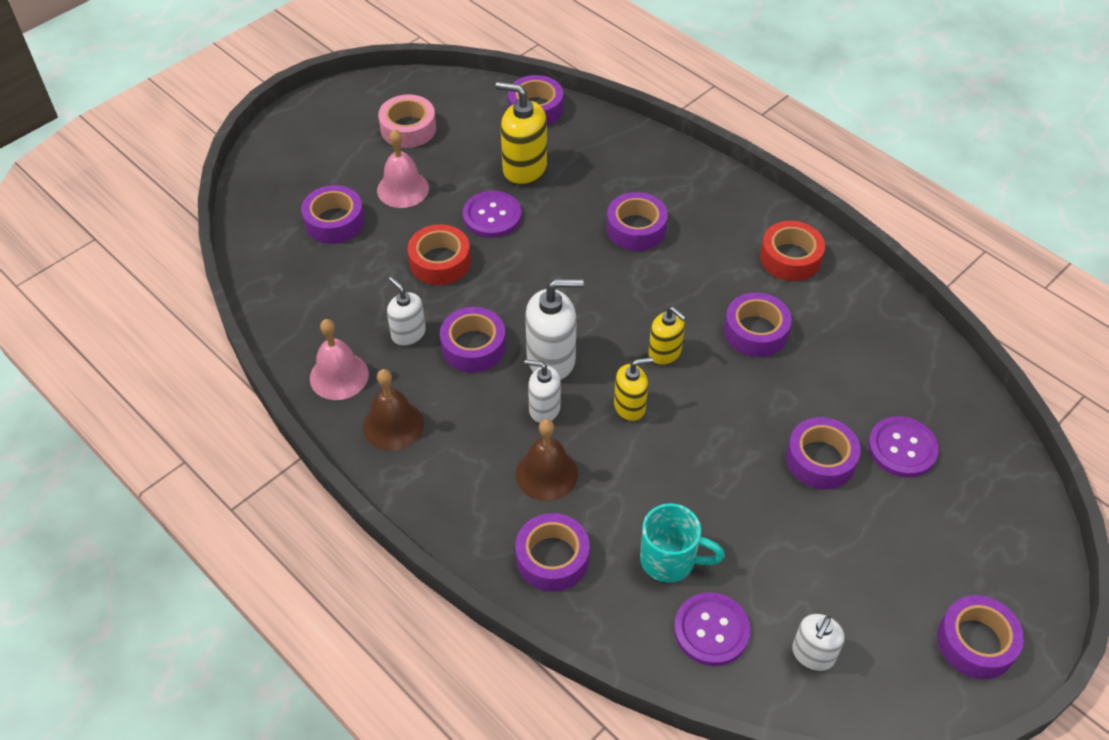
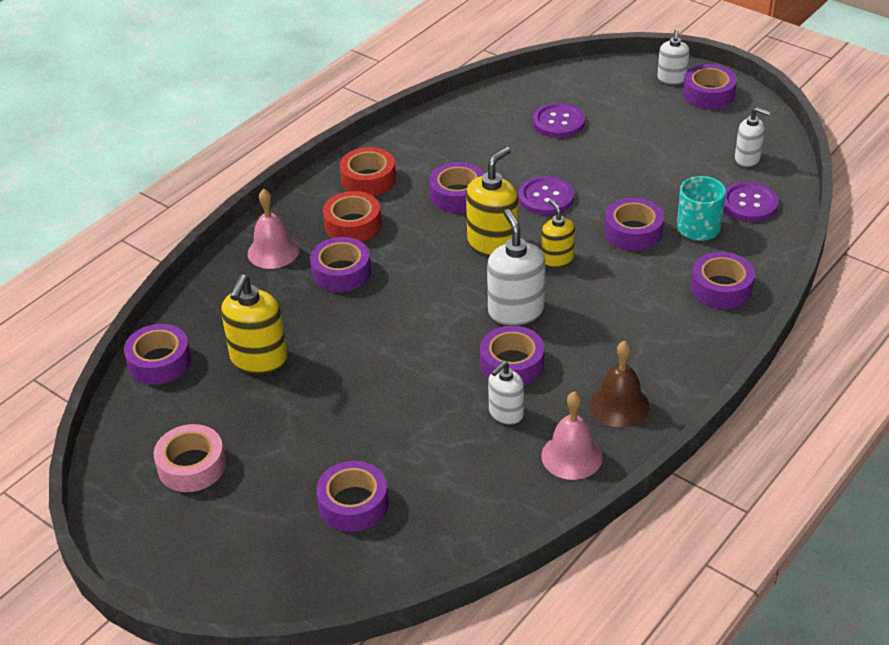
camera: 95 degrees left, 10 degrees down
pink bell [377,129,429,208] -> pink bell moved to [248,189,299,269]
red tape [408,224,471,285] -> red tape moved to [323,191,381,242]
purple button [463,191,522,238] -> purple button moved to [518,176,574,215]
brown bell [516,419,578,501] -> none
white soap dispenser [524,360,561,423] -> white soap dispenser moved to [657,30,690,84]
yellow soap dispenser [648,307,687,365] -> yellow soap dispenser [466,147,518,257], size x1.62
purple tape [786,417,861,490] -> purple tape moved to [604,198,664,251]

